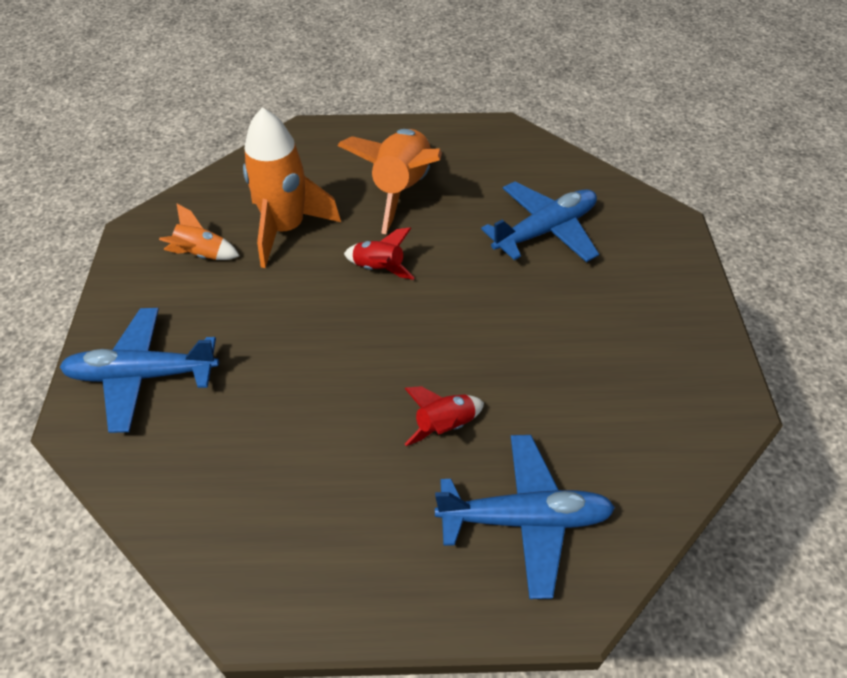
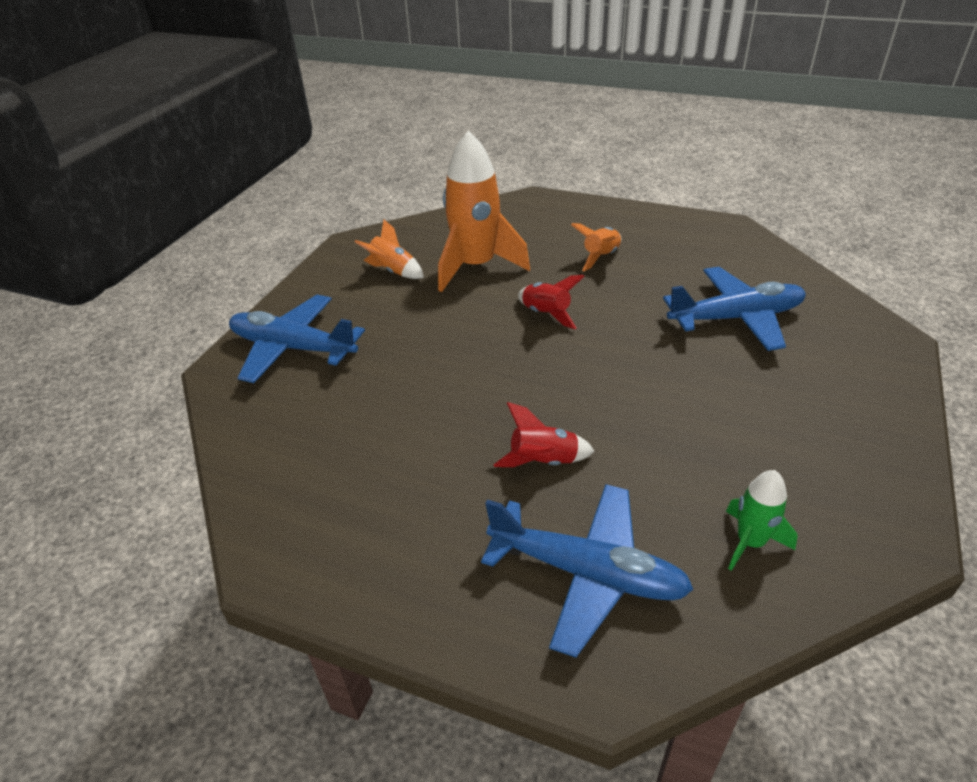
camera: 25 degrees right, 10 degrees down
orange rocket [338,129,442,234] -> orange rocket [571,223,622,271], size x0.50
none -> green rocket [726,470,798,571]

